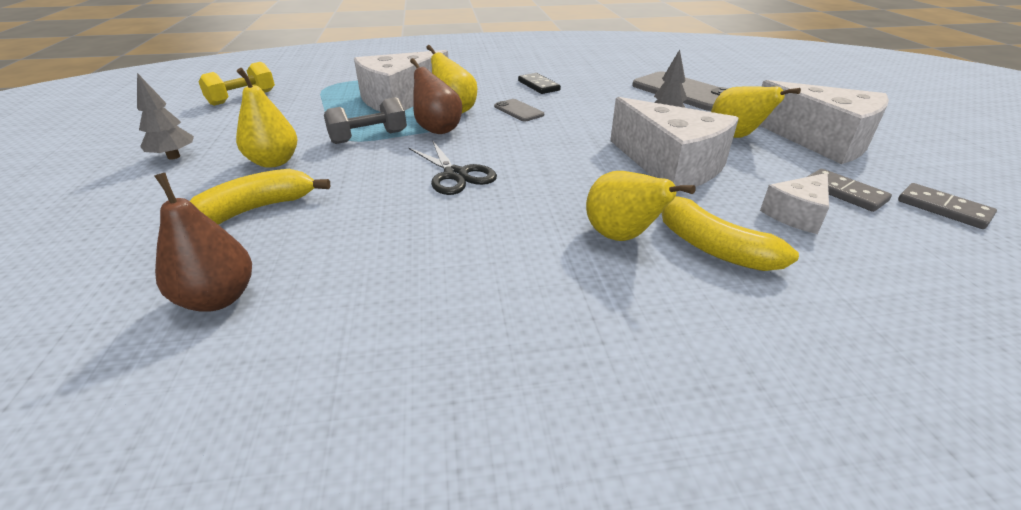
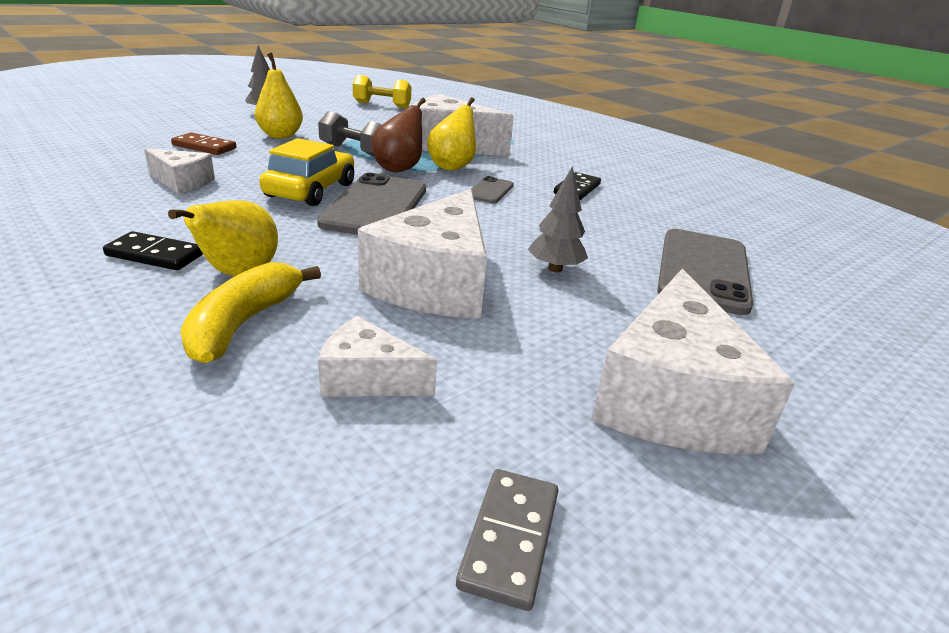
camera: 55 degrees right, 5 degrees down
brown pear [154,173,252,312] -> none
yellow banana [190,169,330,225] -> brown domino [171,132,236,155]
black scissors [408,140,497,195] -> yellow car [259,138,354,206]
yellow pear [711,86,801,138] -> none
grey domino [807,169,892,212] -> none
none -> black domino [103,231,203,270]
none -> white cheese [144,148,215,194]
none -> grey phone [317,173,426,235]

